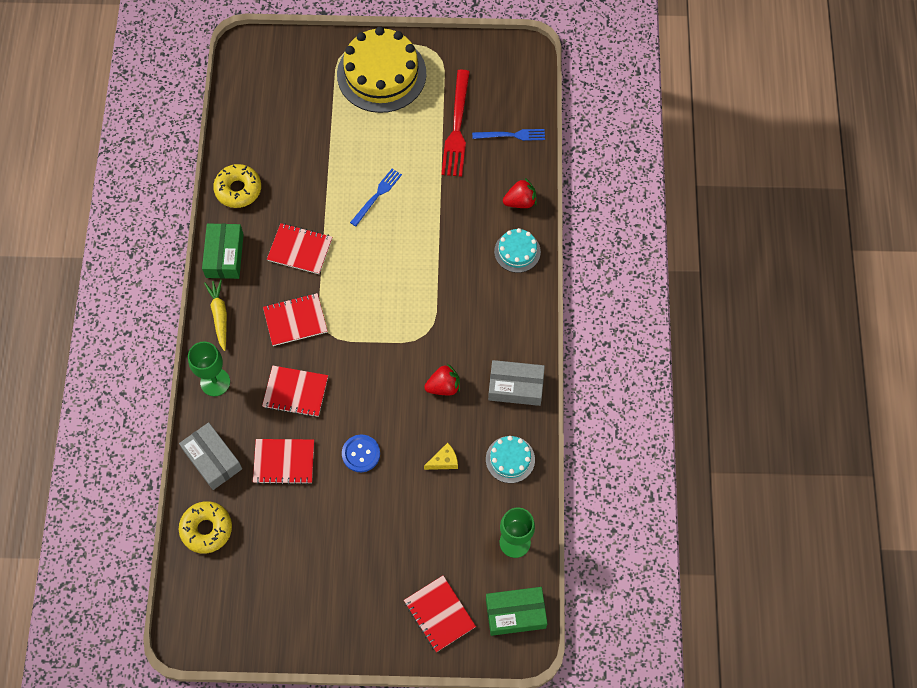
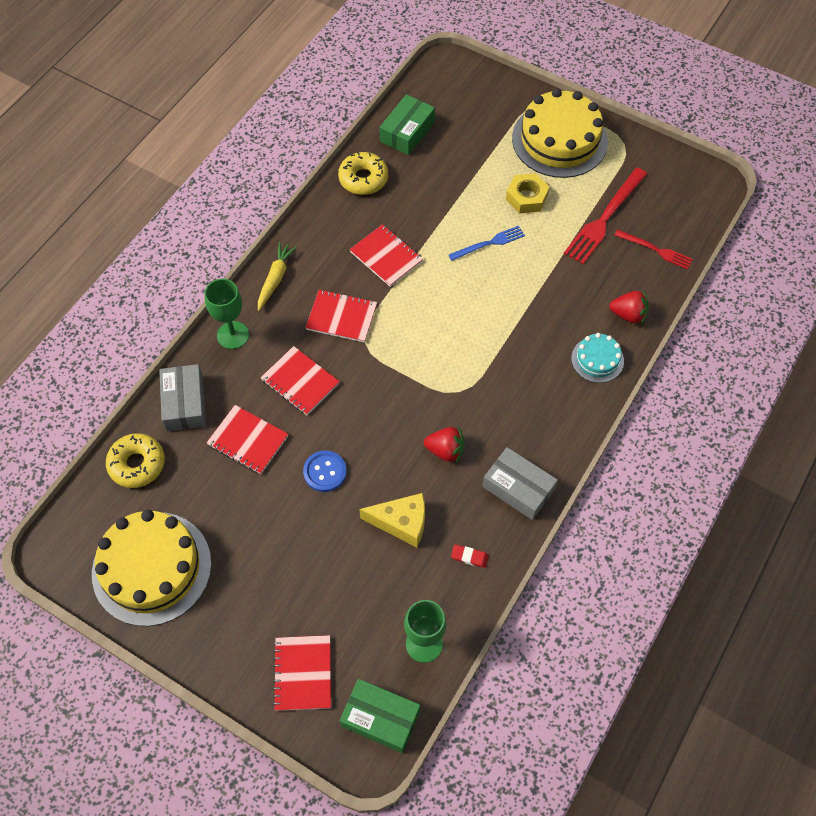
camera: 30 degrees right, 5 degrees down
green box [202,223,244,279] -> green box moved to [380,94,435,155]
yellow cheese [424,443,458,470] -> yellow cheese [359,493,425,547], size x1.66
blue fork [472,129,545,141] -> red fork [614,229,693,270]
turquoise cake [486,436,535,483] -> red eraser [451,544,489,568]
none -> yellow cake [92,509,212,626]
none -> yellow nut [506,173,549,214]

